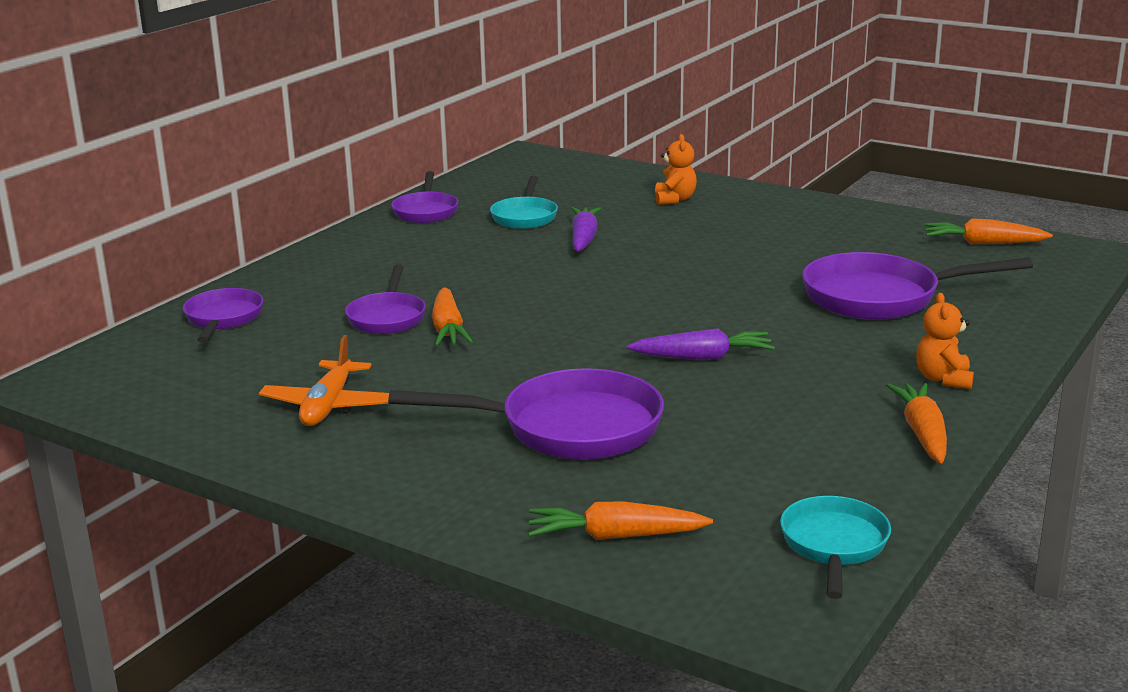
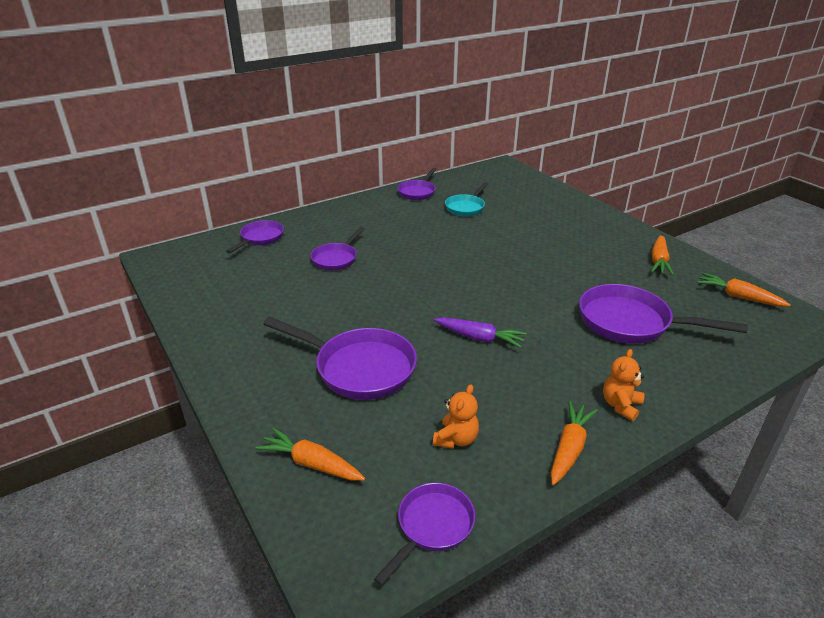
camera: 25 degrees right, 10 degrees up
orange plane [259,335,389,426] -> none
orange carrot [431,287,473,346] -> orange carrot moved to [651,235,674,275]
purple carrot [571,207,601,251] -> none
orange teddy bear [655,134,697,205] -> orange teddy bear moved to [433,385,479,449]
turquoise pan [780,496,891,599] -> purple pan [374,483,475,586]

